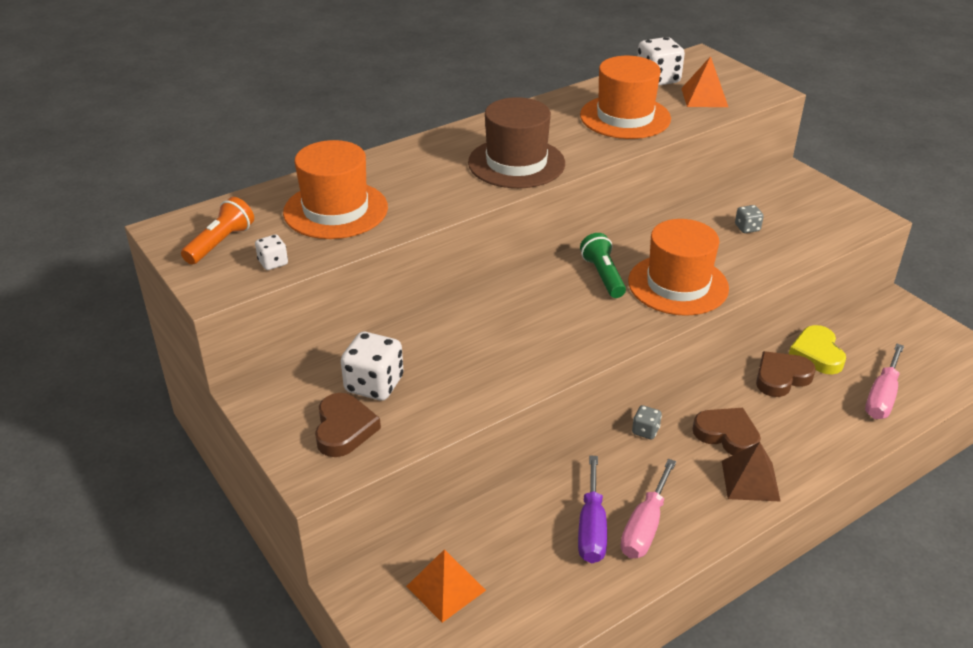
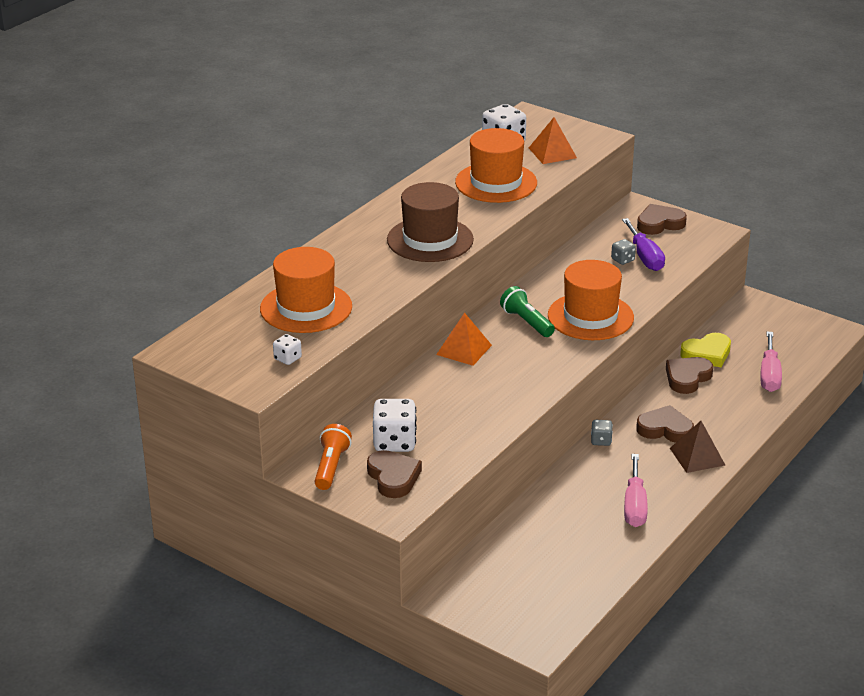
camera: 20 degrees left, 5 degrees down
orange flashlight [181,197,254,265] -> orange flashlight moved to [315,424,352,490]
orange pyramid [406,549,486,623] -> orange pyramid moved to [436,312,492,366]
purple screwdriver [578,455,607,563] -> purple screwdriver moved to [622,218,665,271]
yellow heart [789,325,846,374] -> yellow heart turned 90 degrees counterclockwise [680,333,731,367]
none -> brown heart [637,204,687,235]

